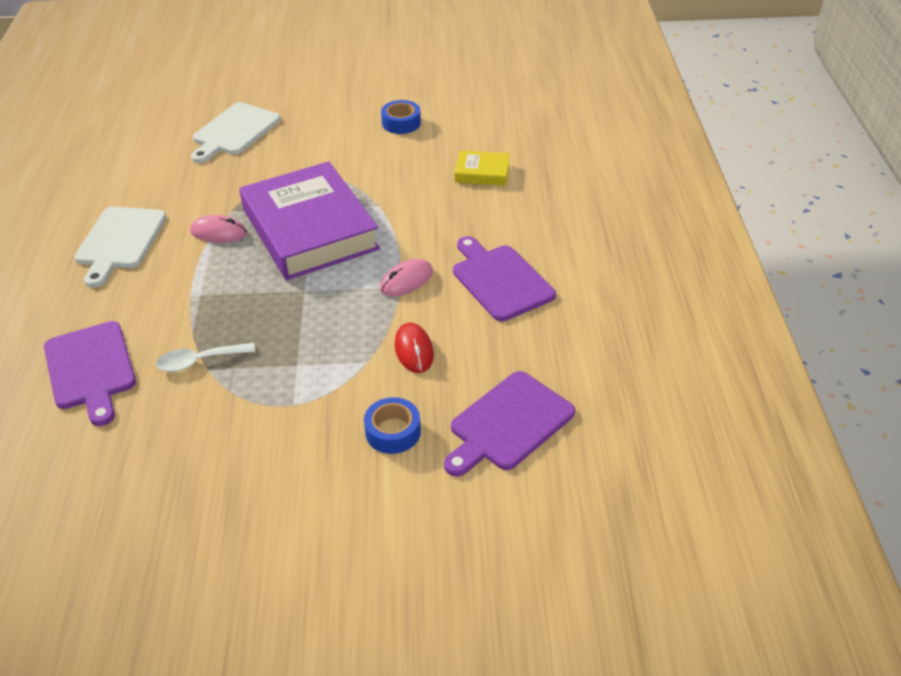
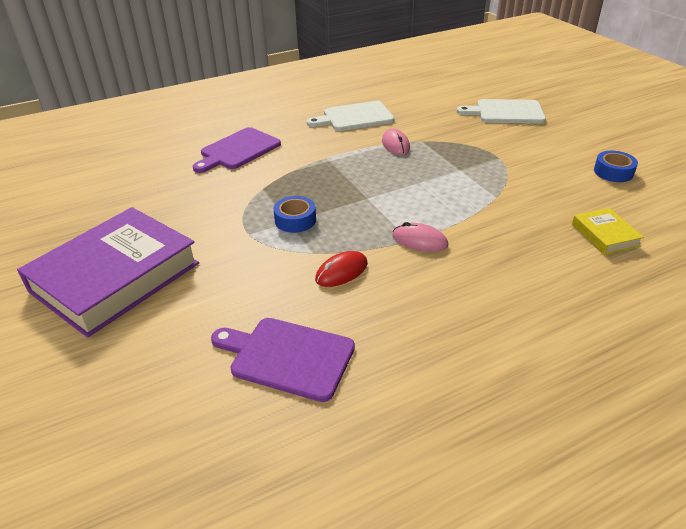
camera: 65 degrees right, 5 degrees down
white spoon [156,343,255,372] -> none
purple book [239,161,380,280] -> purple book moved to [17,207,199,338]
blue tape [364,397,421,454] -> blue tape moved to [273,196,316,233]
purple cutting board [453,236,556,321] -> none

